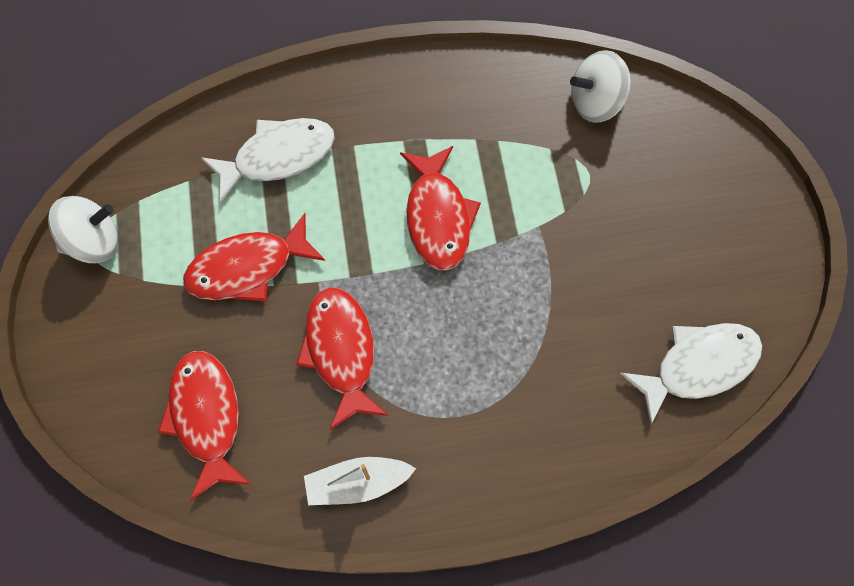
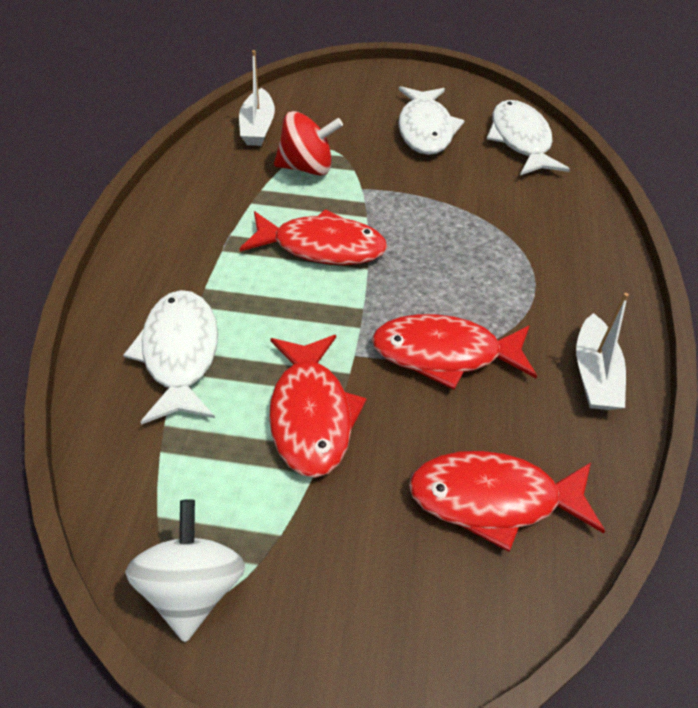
camera: 75 degrees left, 20 degrees down
white spinning top [570,50,631,123] -> white boat [239,50,275,146]
none -> red spinning top [274,111,343,176]
none -> white fish [398,86,464,155]

